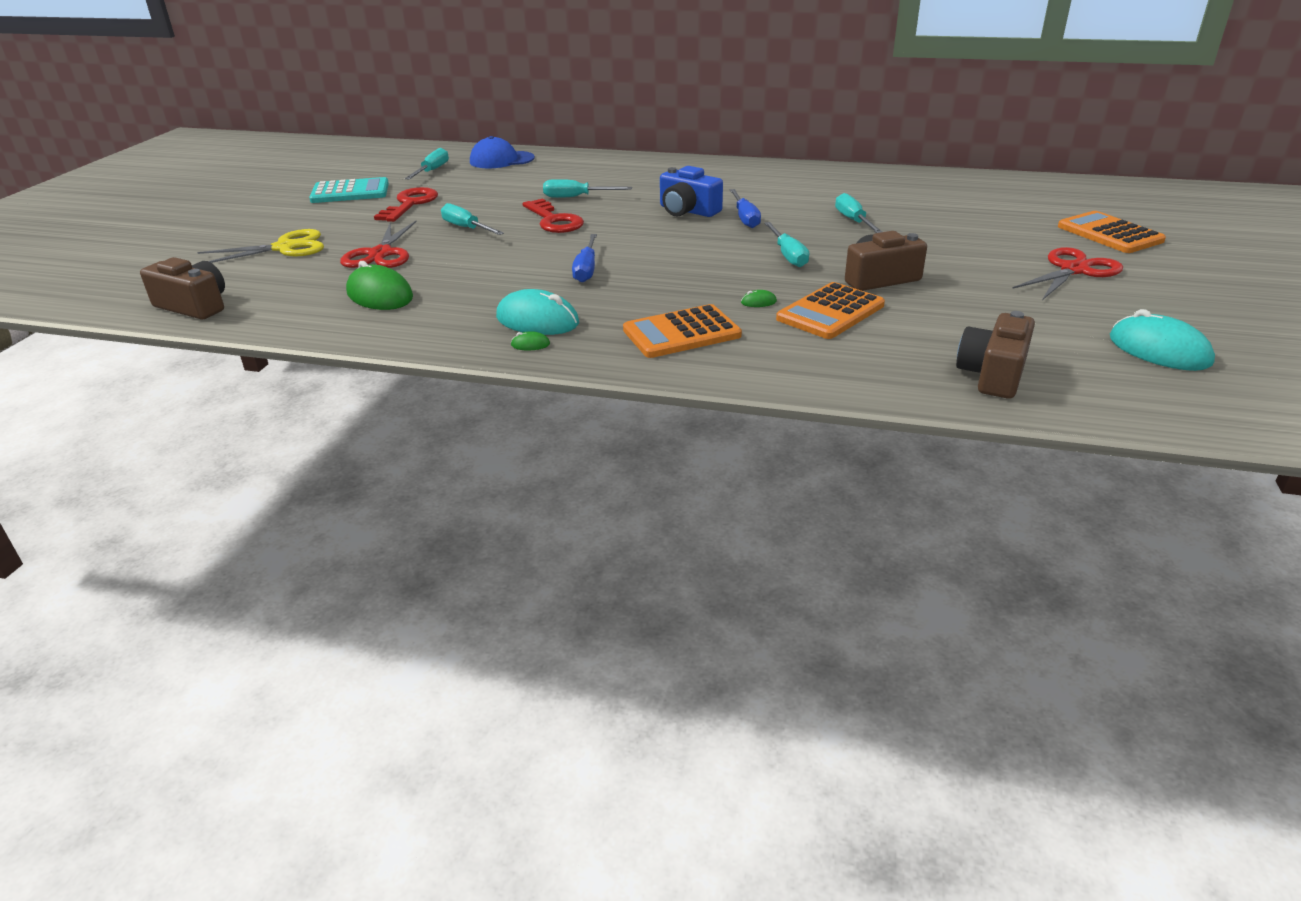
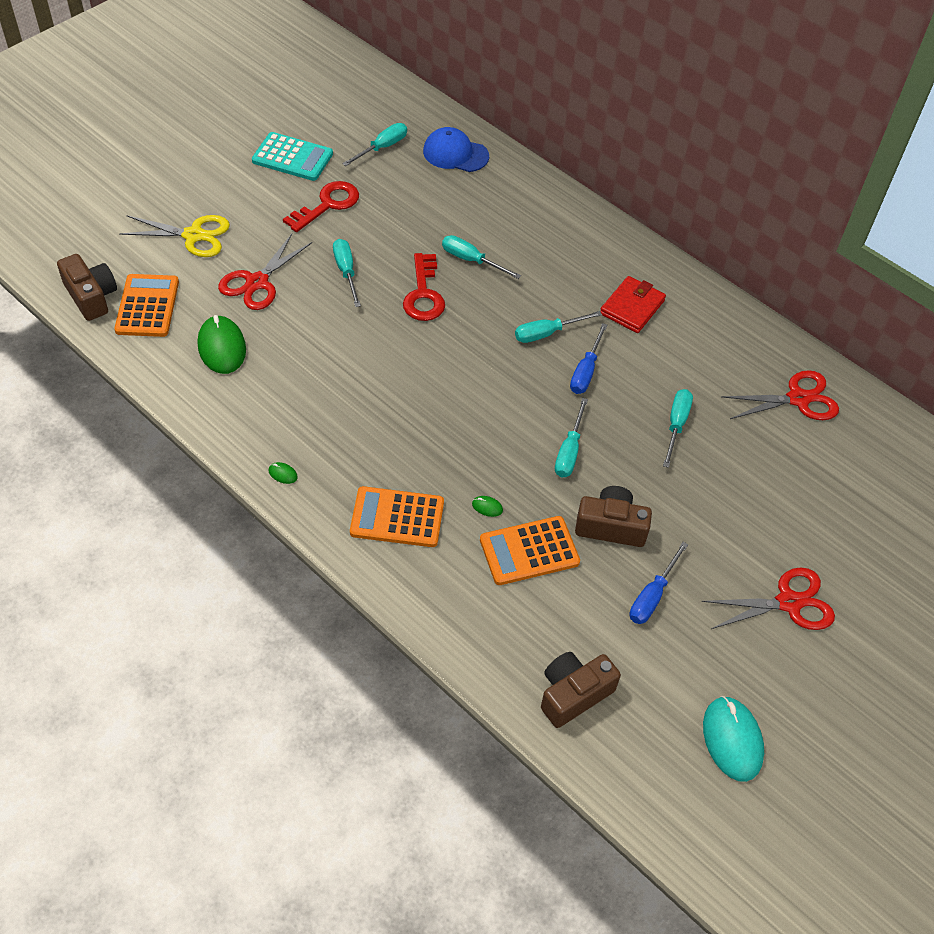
camera: 25 degrees right, 20 degrees up
turquoise mouse [496,289,579,335] -> none
blue screwdriver [572,234,597,282] -> blue screwdriver moved to [629,542,688,624]
blue camera [660,166,723,217] -> turquoise screwdriver [515,311,602,343]
orange calculator [1058,211,1166,253] -> orange calculator moved to [114,274,179,337]
none -> red wallet [600,276,666,333]
none -> red scissors [721,370,839,420]

